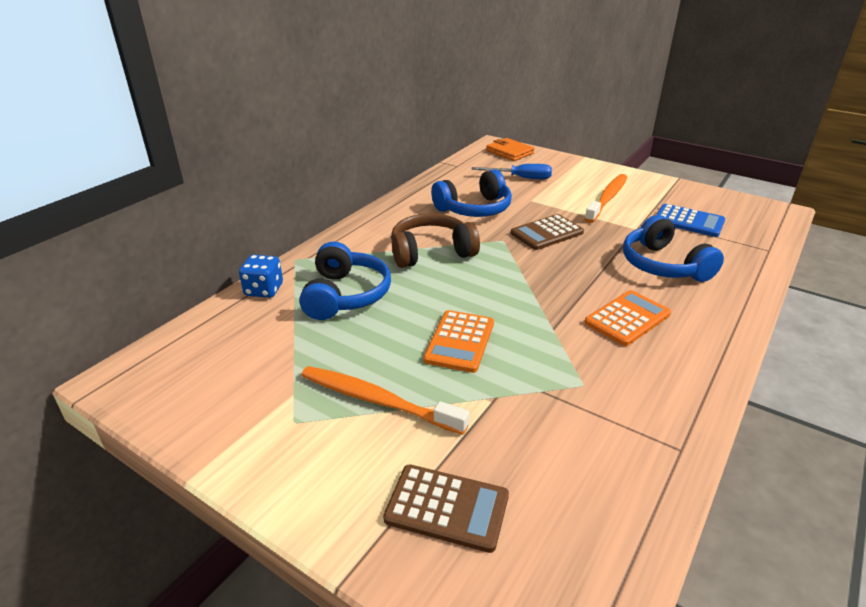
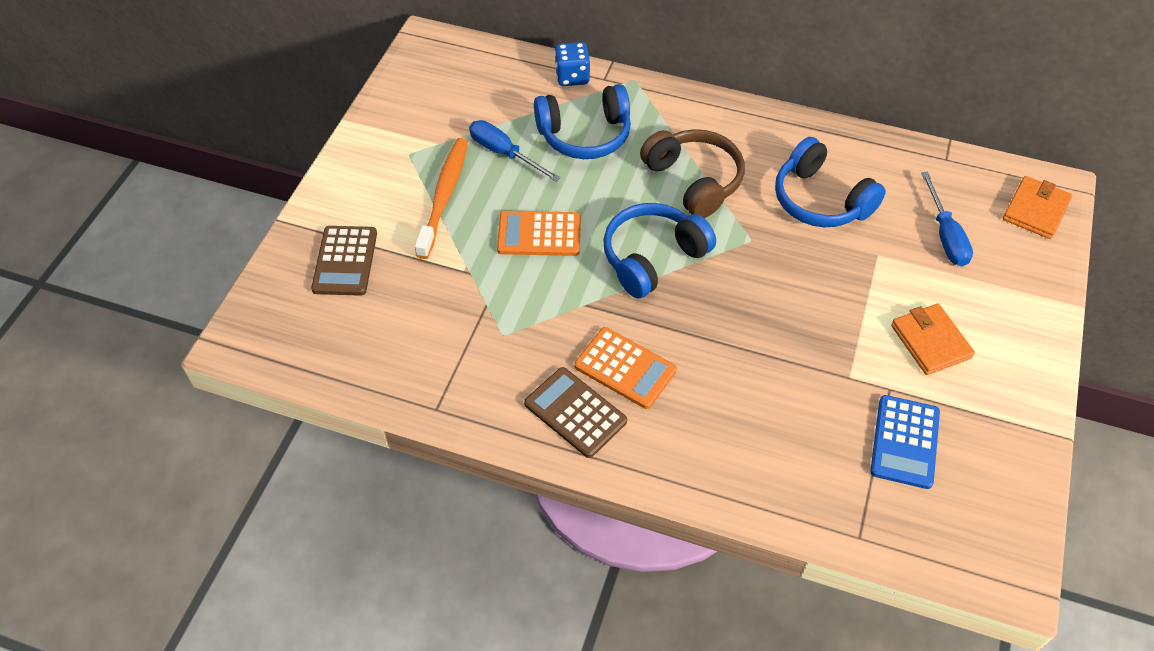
camera: 75 degrees right, 20 degrees up
brown calculator [511,214,584,250] -> brown calculator moved to [524,367,627,458]
orange toothbrush [584,174,628,223] -> orange wallet [891,304,975,375]
blue headphones [623,215,724,282] -> blue headphones moved to [603,203,716,298]
none -> blue screwdriver [469,120,560,182]

